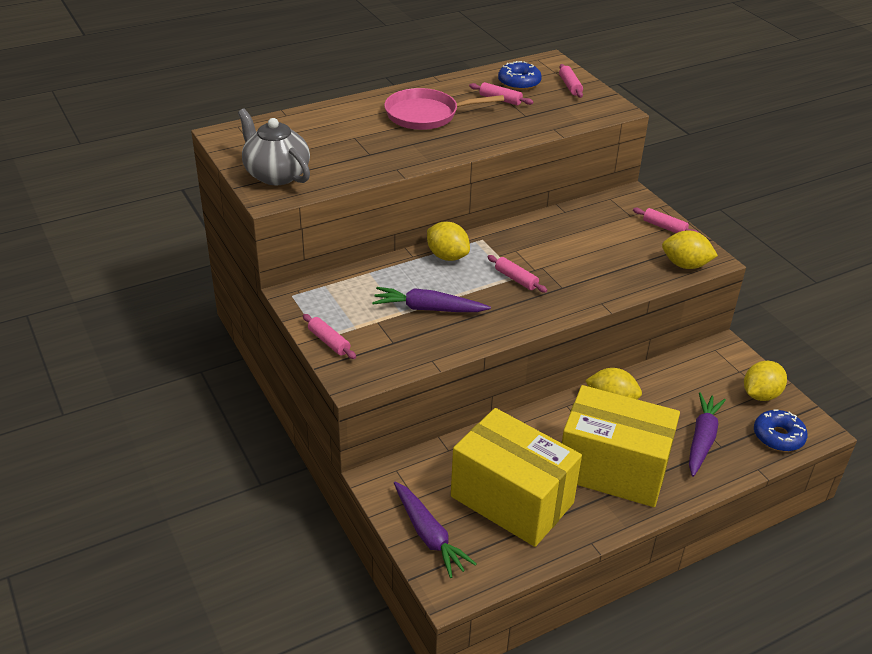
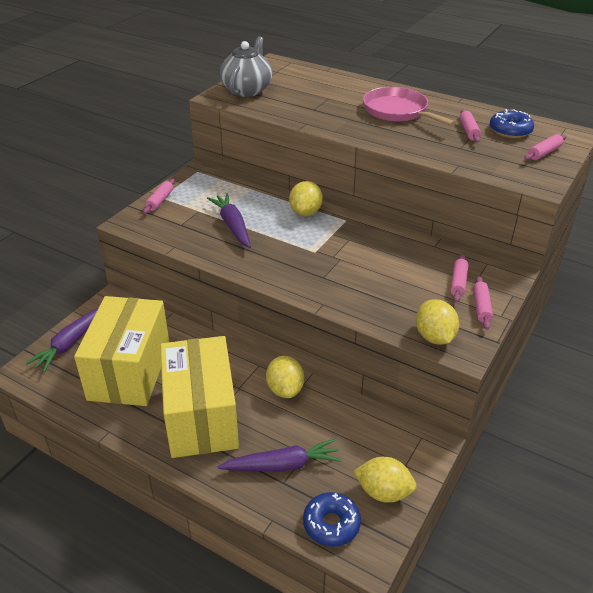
camera: 60 degrees right, 0 degrees up
pink rolling pin [488,255,547,293] -> pink rolling pin moved to [450,254,469,302]

